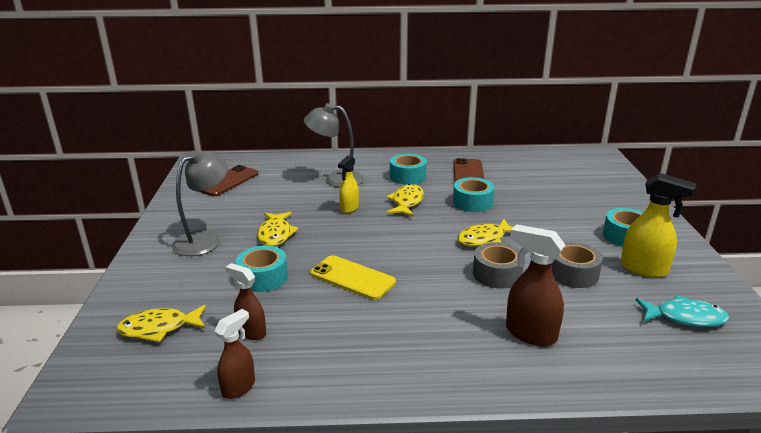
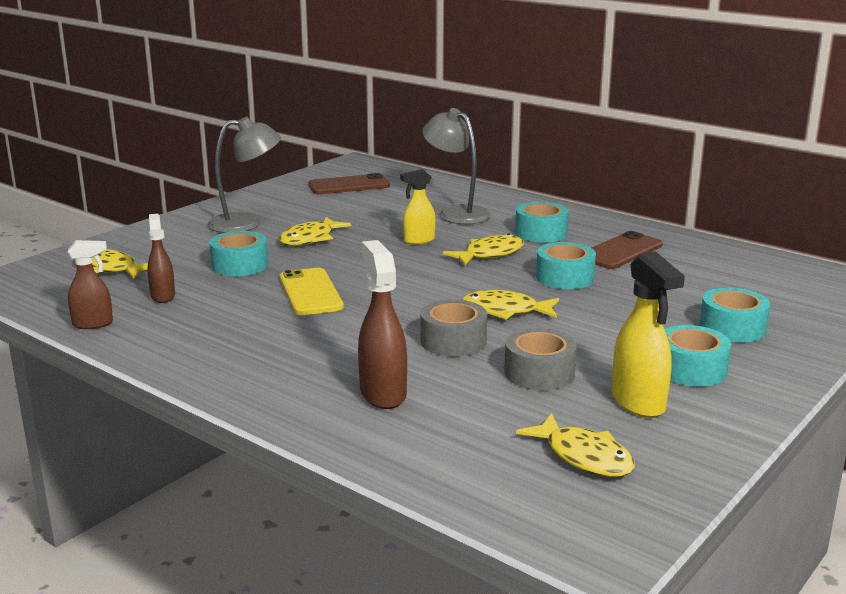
camera: 40 degrees right, 5 degrees down
turquoise fish [636,295,729,327] -> yellow fish [516,413,635,477]
none -> turquoise tape [700,287,770,342]

